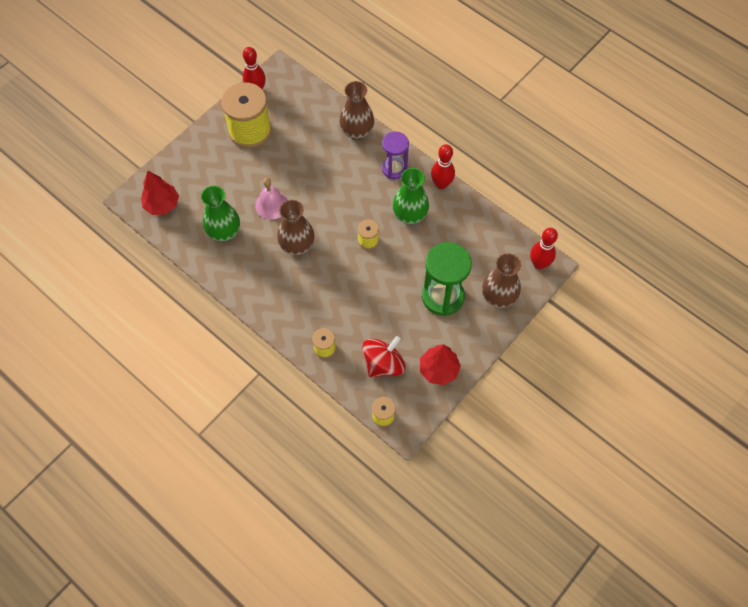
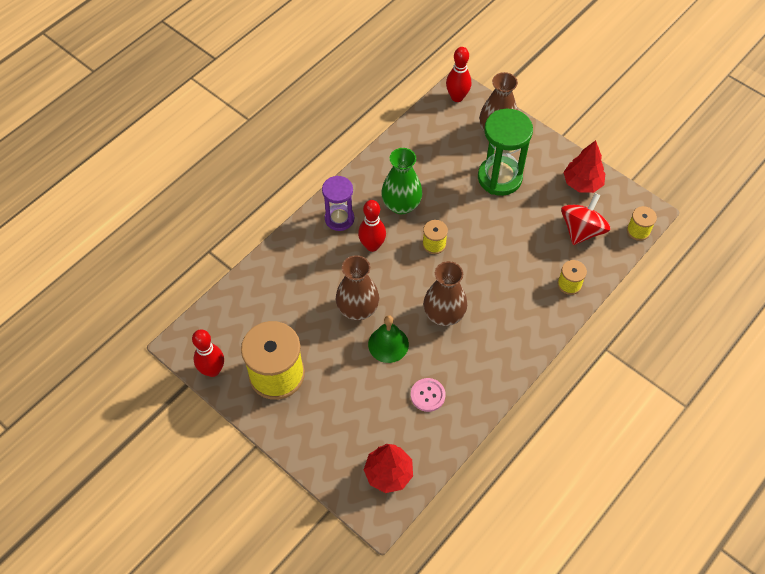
camera: 90 degrees left, 5 degrees down
green vase [201,186,240,241] -> pink button [411,378,446,412]
pink bell [255,178,287,220] -> green bell [368,315,409,363]
brown vase [339,81,374,140] -> brown vase moved to [336,255,379,320]
red spinning top [362,336,406,377] -> red spinning top turned 75 degrees clockwise [561,193,610,245]
red bowling pin [431,144,455,189] -> red bowling pin moved to [358,200,386,252]

